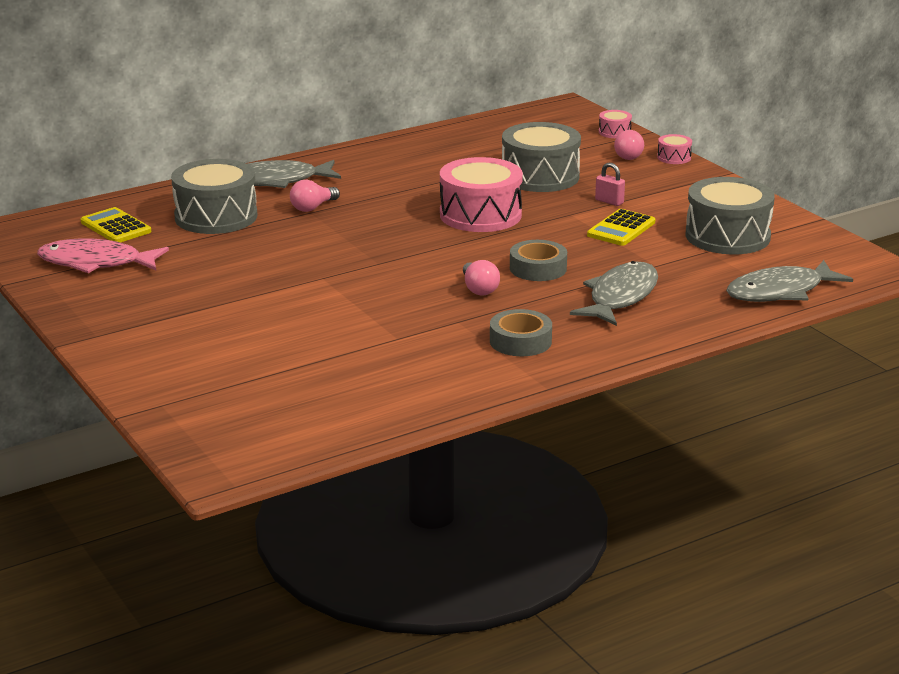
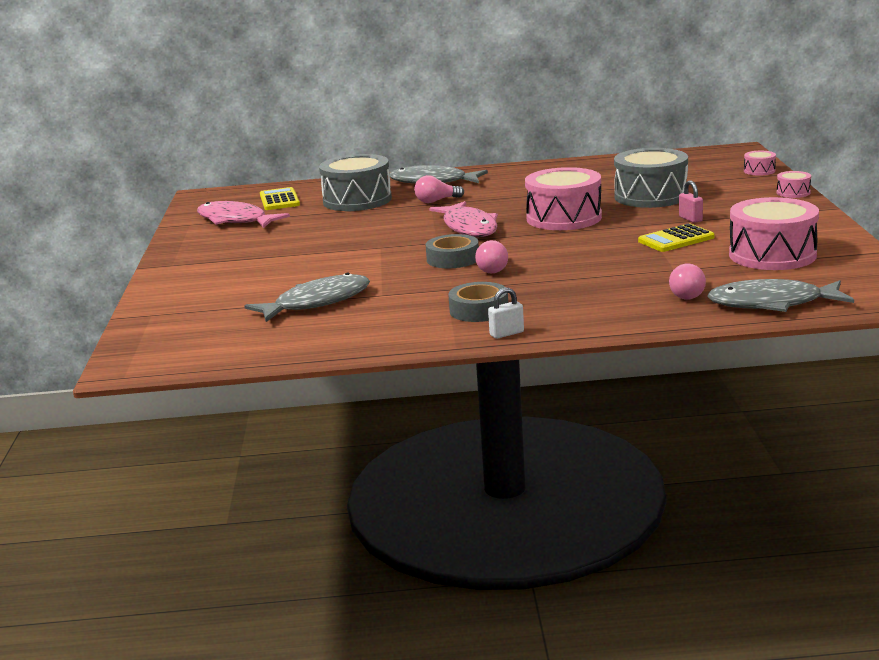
camera: 30 degrees right, 5 degrees down
grey tape [510,240,567,281] -> grey tape moved to [426,234,479,268]
grey fish [570,261,658,326] -> grey fish moved to [245,272,370,322]
pink light bulb [614,130,644,160] -> pink light bulb moved to [669,263,706,300]
grey drum [685,177,775,254] -> pink drum [729,197,819,270]
none -> pink fish [429,201,498,237]
none -> white padlock [488,288,524,339]

